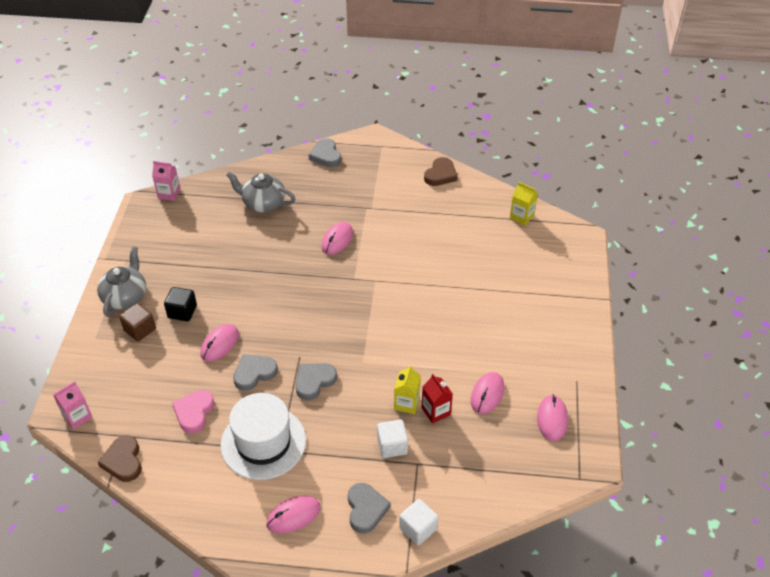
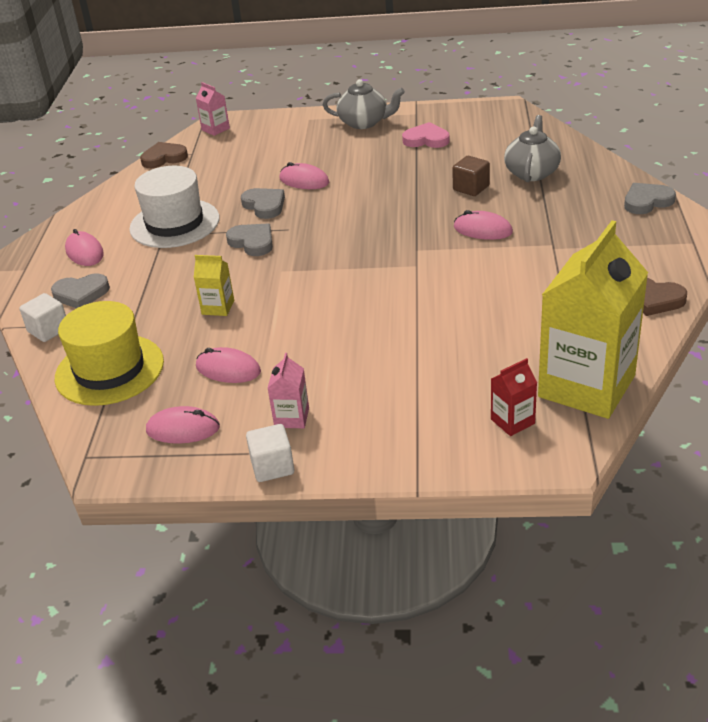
camera: 90 degrees right, 10 degrees down
brown cube [119,303,156,342] -> brown cube moved to [452,156,490,196]
pink carton [152,161,180,201] -> pink carton moved to [268,353,309,428]
black cube [164,287,197,322] -> none
pink heart [172,390,214,433] -> pink heart moved to [402,122,450,148]
white cube [377,419,408,458] -> white cube moved to [246,424,294,482]
red carton [421,374,453,424] -> red carton moved to [491,358,537,436]
yellow carton [510,182,538,225] -> yellow carton [538,220,648,419], size x2.41
none -> yellow hat [55,301,164,406]

